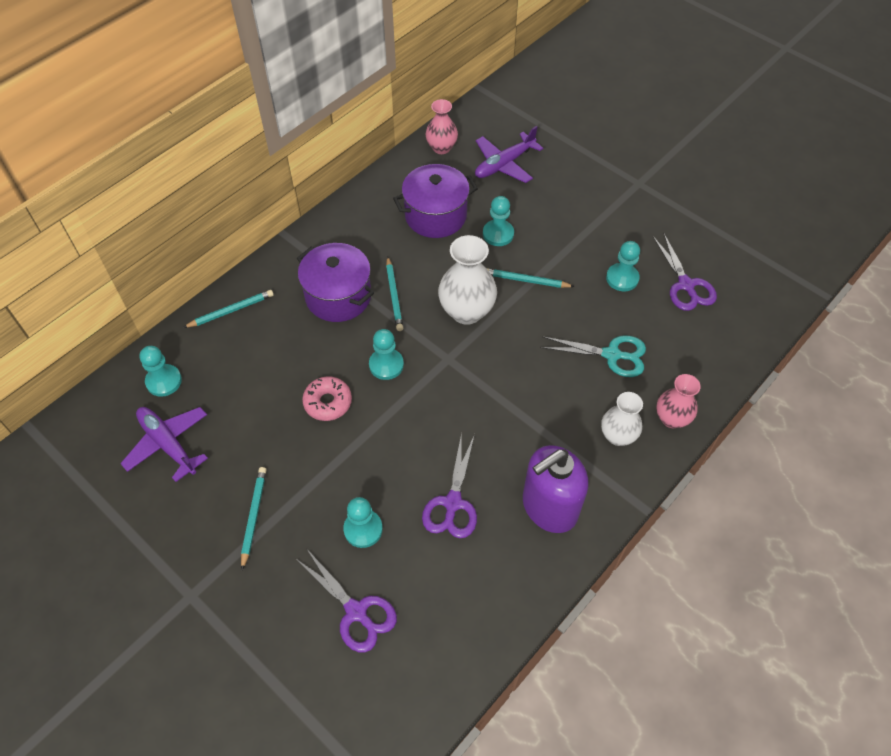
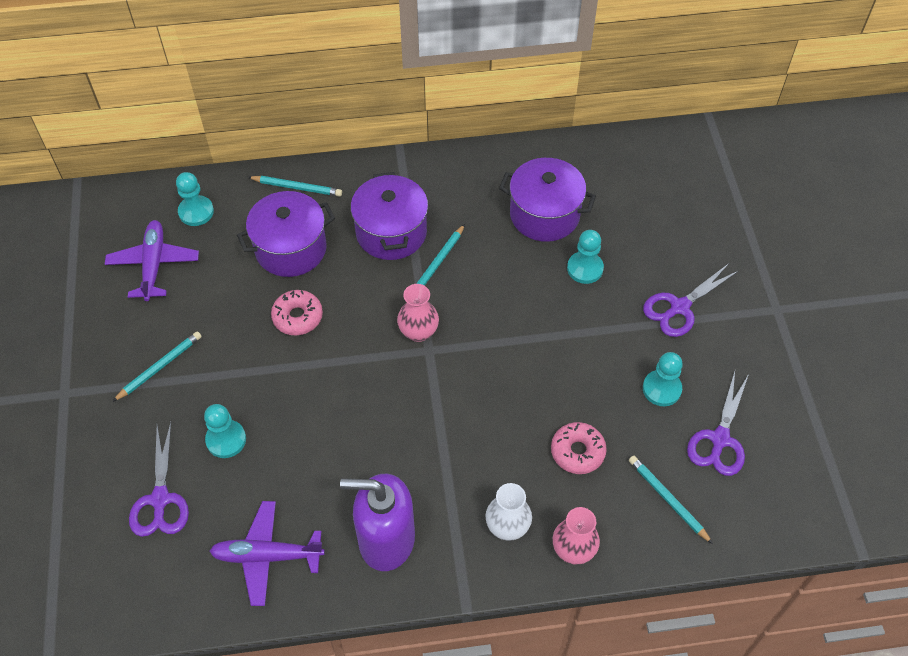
camera: 40 degrees right, 0 degrees up
turquoise pawn [369,329,404,380] -> none
purple scissors [422,433,477,538] -> purple scissors moved to [643,263,739,337]
pink vase [426,99,458,154] -> pink vase moved to [397,284,439,342]
white vase [438,235,497,325] -> none
purple plane [475,126,543,183] -> purple plane moved to [210,501,325,606]
turquoise pencil [486,268,575,288] -> turquoise pencil moved to [629,456,713,544]
turquoise scissors [540,335,646,377] -> pink donut [551,422,607,474]
none -> purple pot [237,191,335,277]

